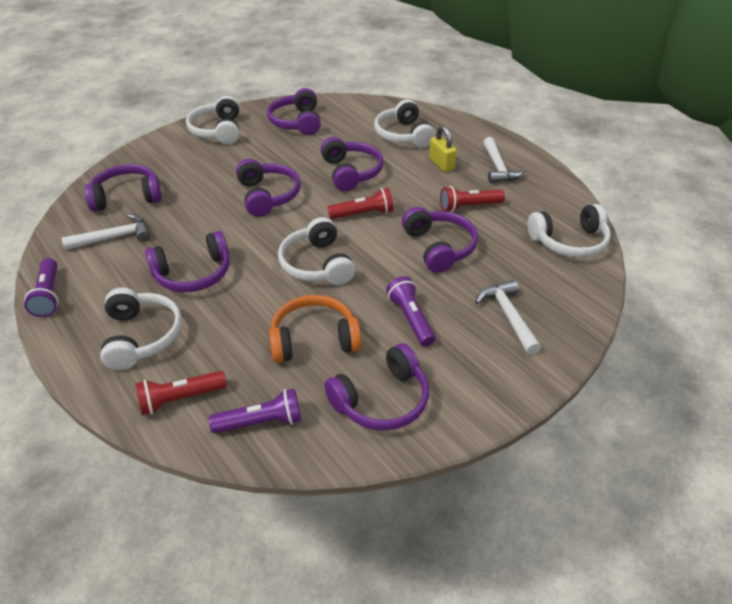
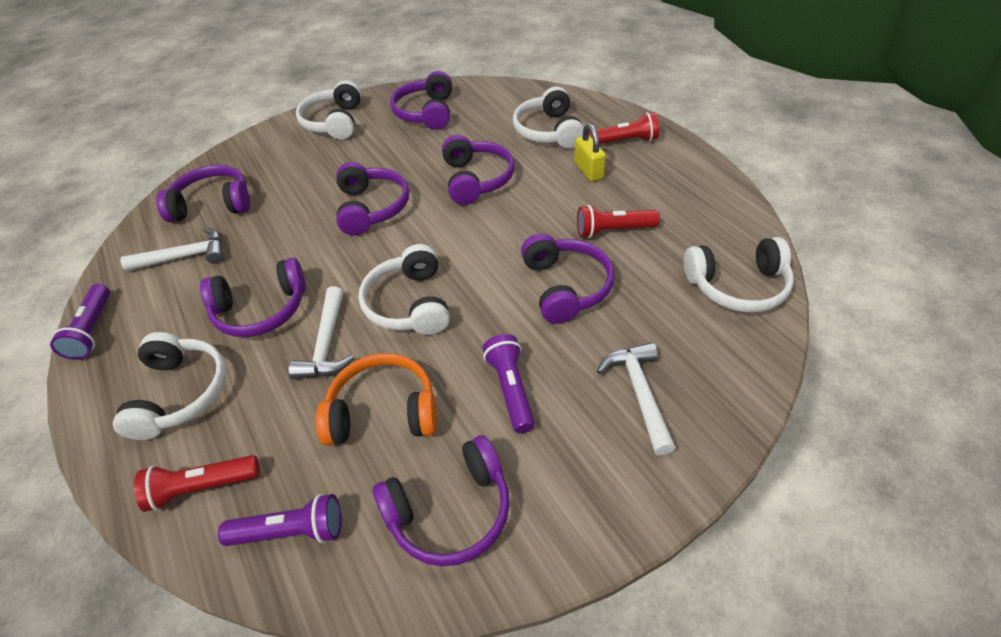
camera: 10 degrees right, 5 degrees up
red flashlight [328,188,393,219] -> red flashlight moved to [589,112,659,144]
white hammer [483,137,525,183] -> white hammer moved to [288,286,354,379]

